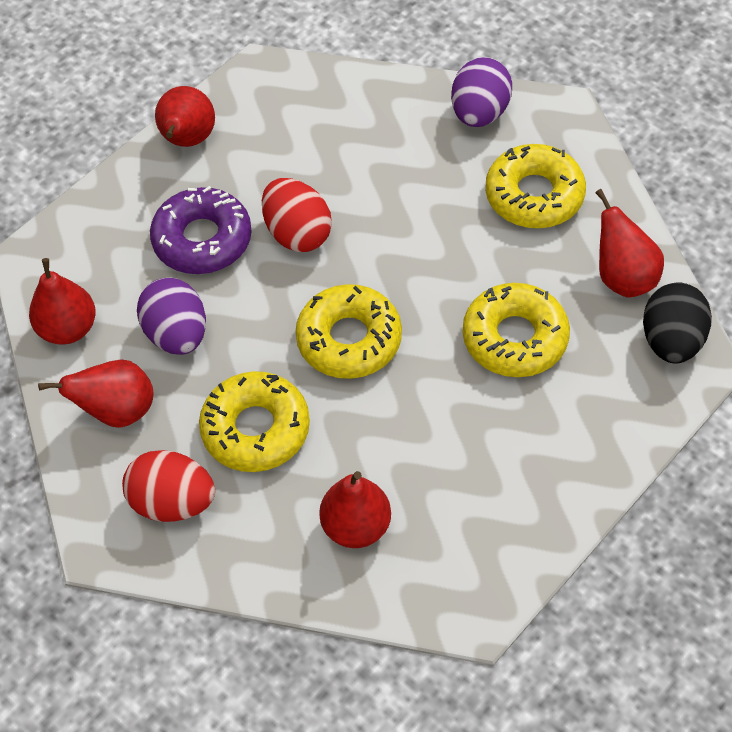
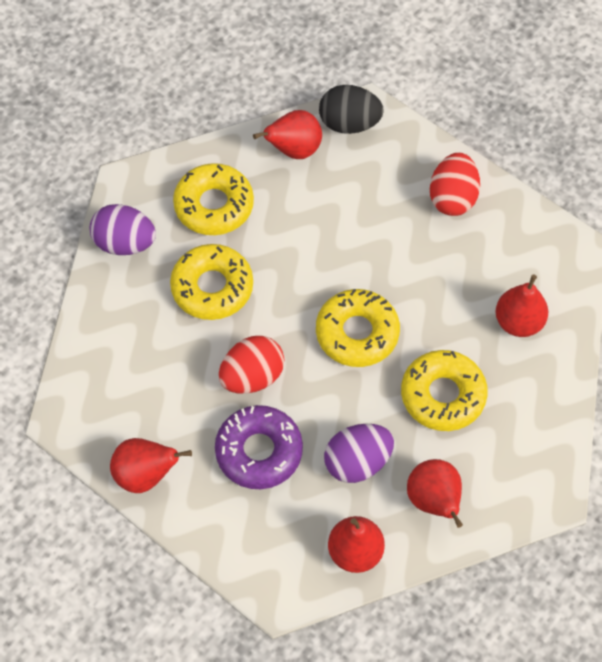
camera: 95 degrees left, 5 degrees up
red egg [122,450,215,522] -> red egg moved to [430,153,480,216]
yellow donut [463,283,570,377] -> yellow donut moved to [170,244,253,320]

